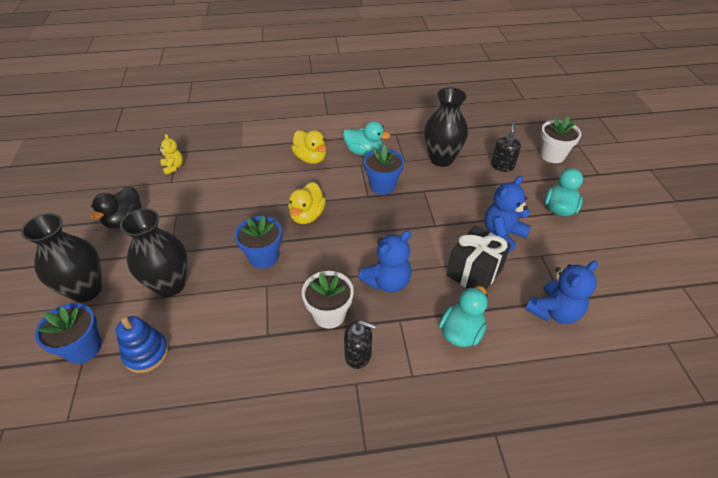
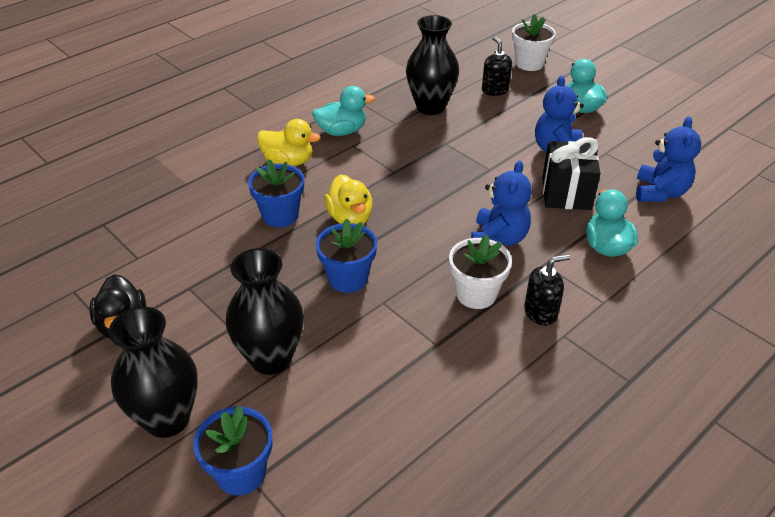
camera: 35 degrees left, 5 degrees down
blue stacking toy [116,316,169,373] -> none
yellow teddy bear [158,134,183,175] -> none
blue flower pot [364,145,404,195] -> blue flower pot moved to [248,159,304,227]

